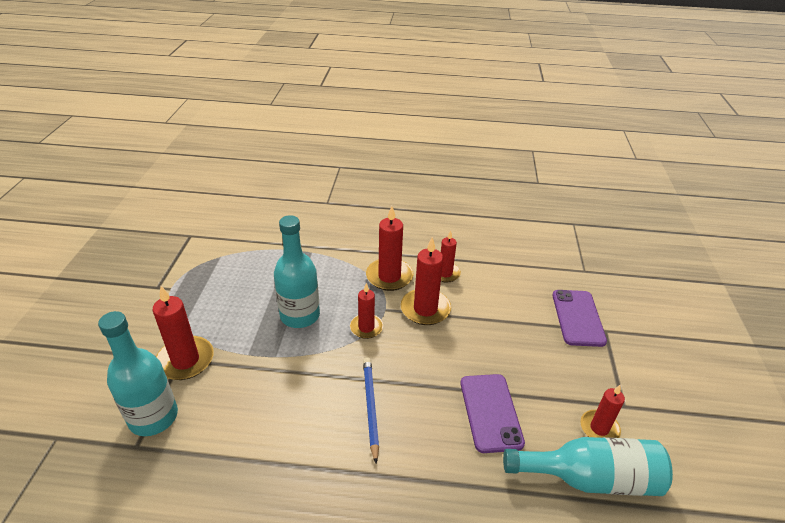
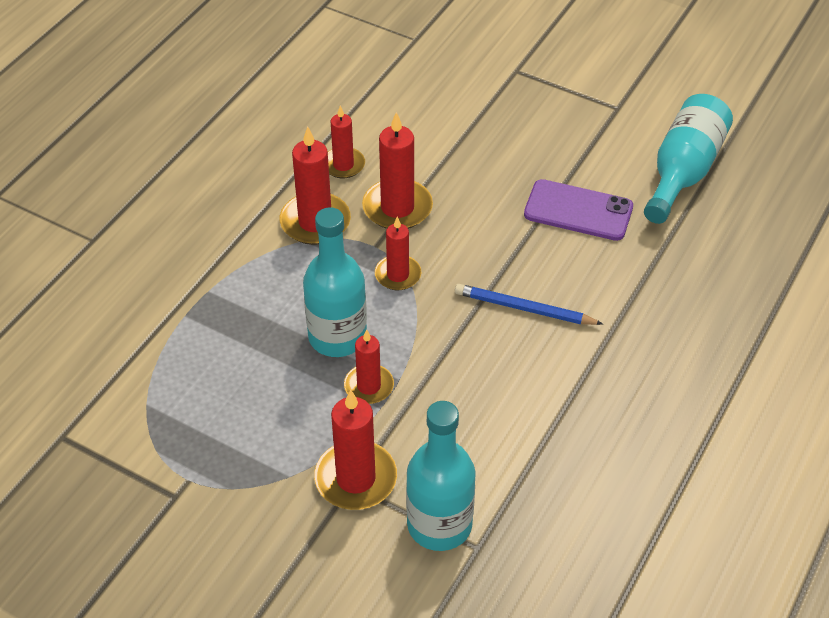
camera: 65 degrees left, 10 degrees up
purple phone [552,290,607,347] -> none
red candle [580,385,625,438] -> red candle moved to [344,329,394,404]

